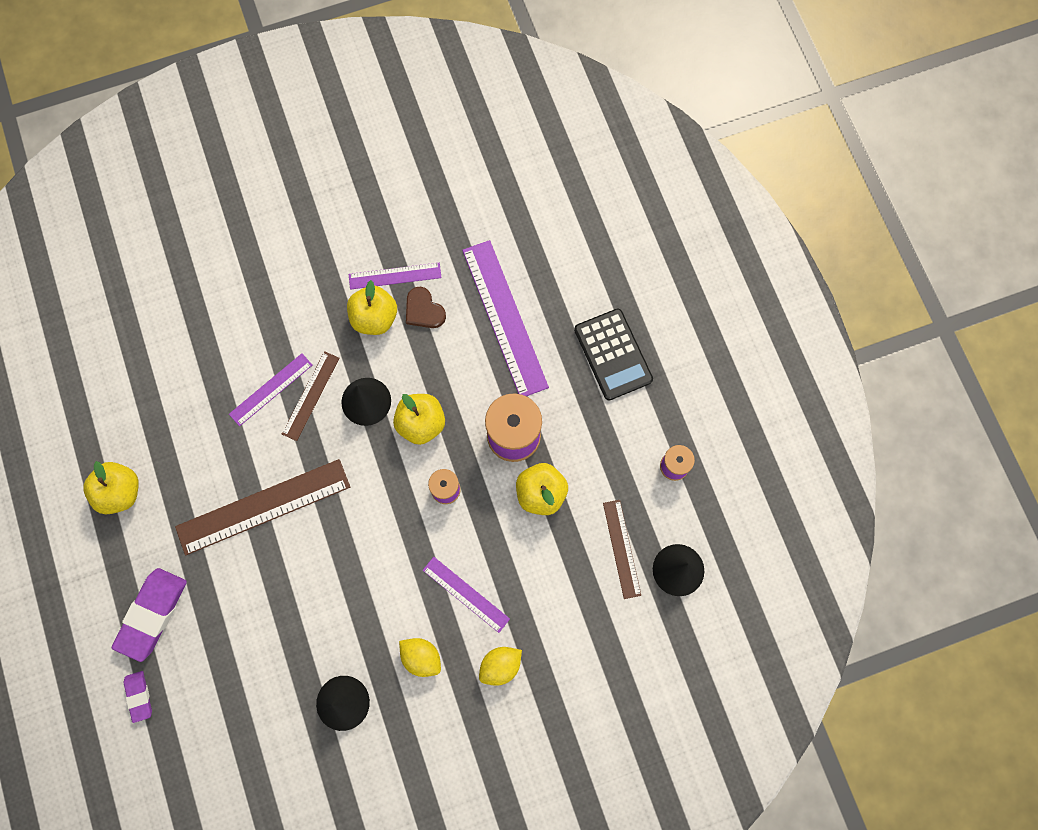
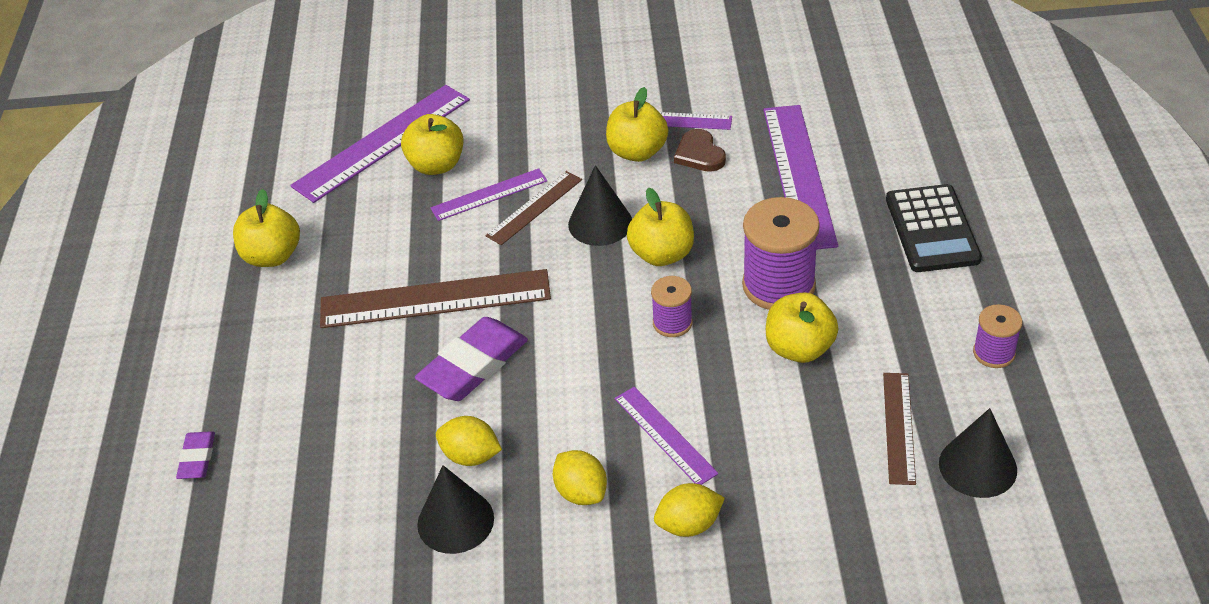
camera: 20 degrees right, 30 degrees down
purple eraser [112,568,187,662] -> purple eraser moved to [415,317,528,401]
none -> purple ruler [290,85,470,203]
none -> yellow apple [401,114,464,175]
none -> yellow lemon [436,416,502,466]

